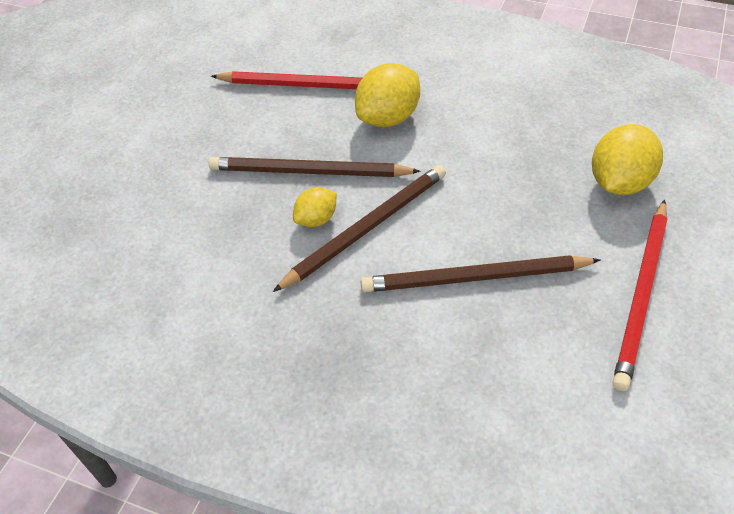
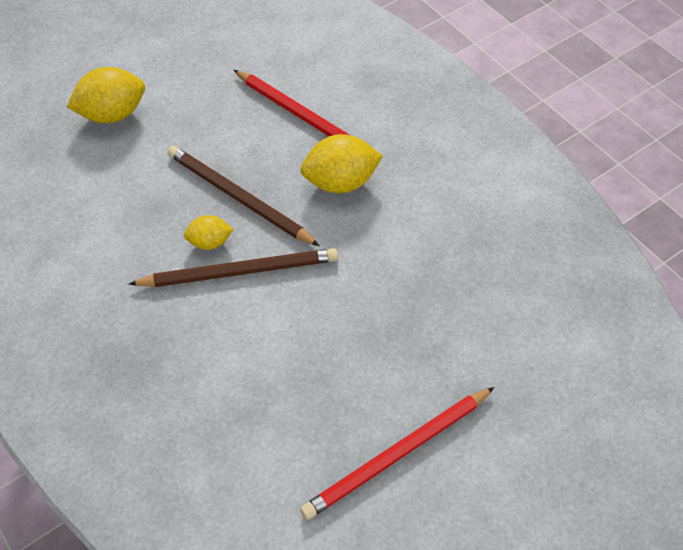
camera: 30 degrees right, 5 degrees up
brown pencil [360,255,601,292] -> none
yellow lemon [592,124,663,195] -> yellow lemon moved to [67,67,145,123]

